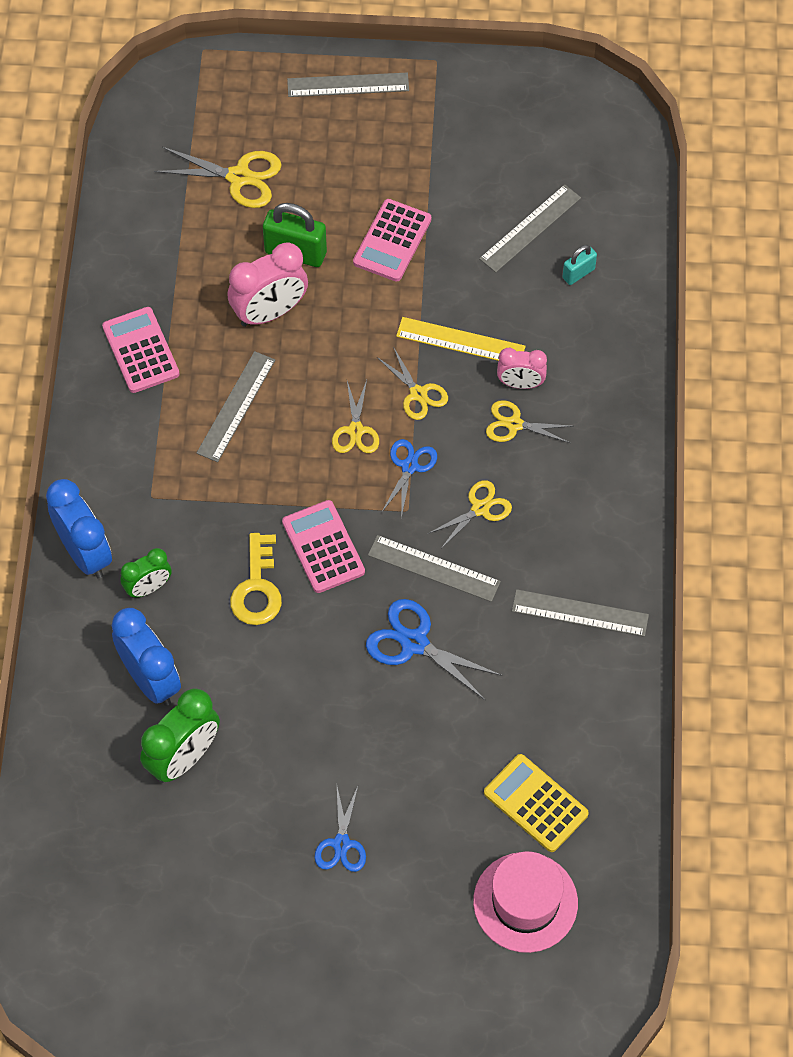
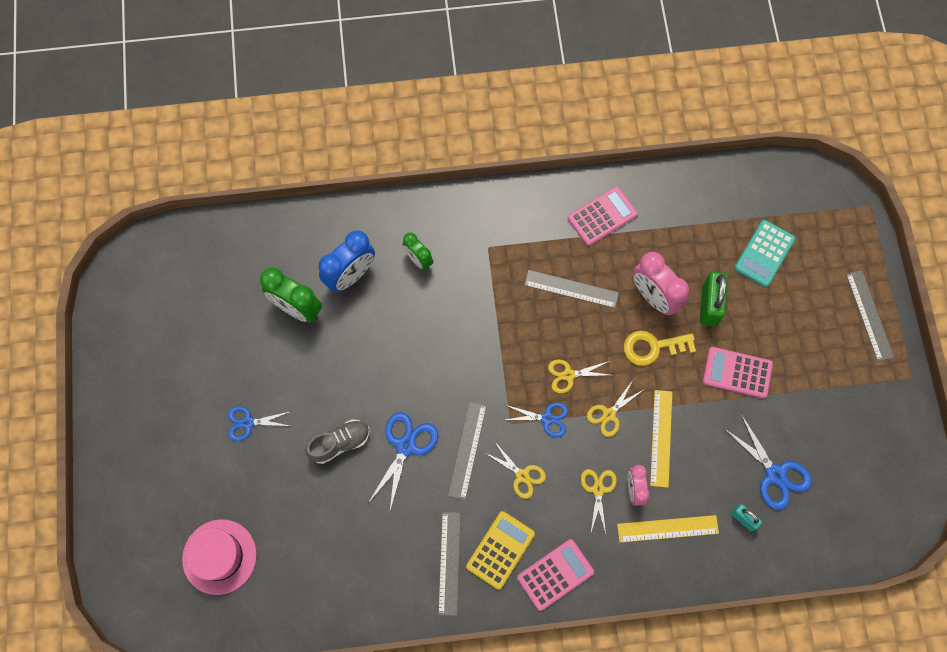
camera: 80 degrees right, 10 degrees up
blue clock [46,479,112,579] -> none
yellow scissors [154,147,281,208] -> turquoise calculator [734,220,796,287]
yellow key [230,533,282,625] -> yellow key moved to [624,331,696,366]
pink calculator [282,500,365,593] -> pink calculator moved to [517,539,594,611]
grey ruler [479,184,581,272] -> blue scissors [723,414,812,510]
yellow calculator [484,754,589,852] -> yellow calculator moved to [466,511,535,590]
none -> grey shoe [305,419,370,464]
none -> yellow ruler [617,515,719,543]

